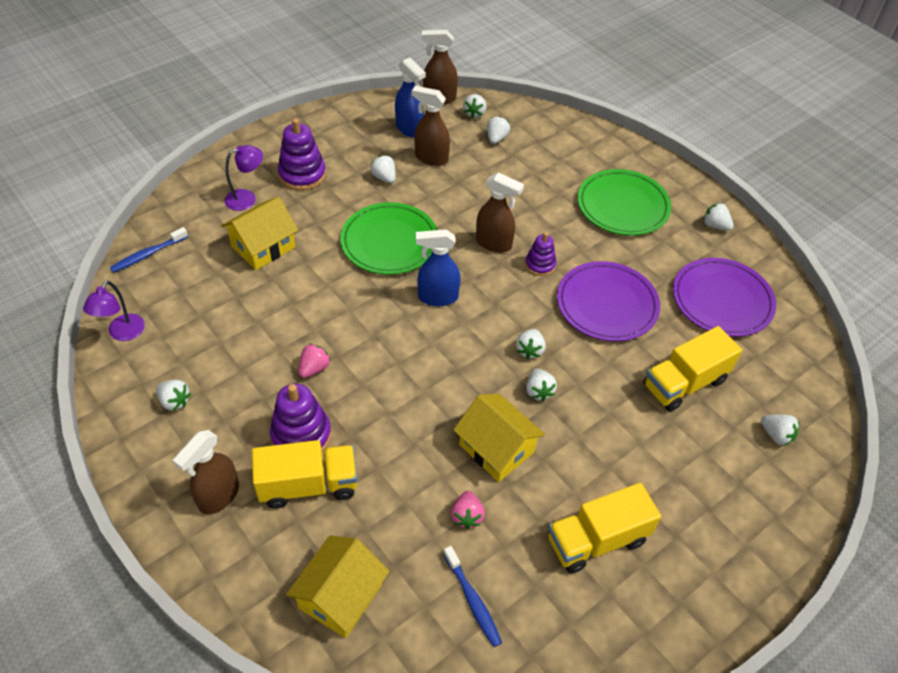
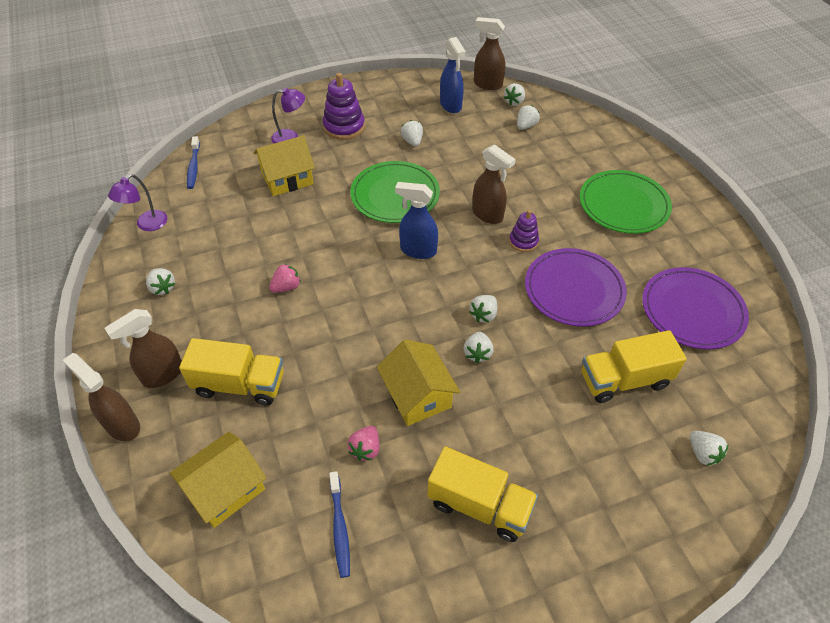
camera: 20 degrees right, 0 degrees up
blue toothbrush [110,227,188,273] -> blue toothbrush turned 75 degrees counterclockwise [187,136,200,189]
purple stacking toy [270,384,331,452] -> none
brown spray bottle [412,86,450,166] -> brown spray bottle moved to [63,353,140,441]
yellow truck [548,483,661,574] -> yellow truck turned 150 degrees counterclockwise [427,447,538,542]
white strawberry [703,203,734,231] -> none

